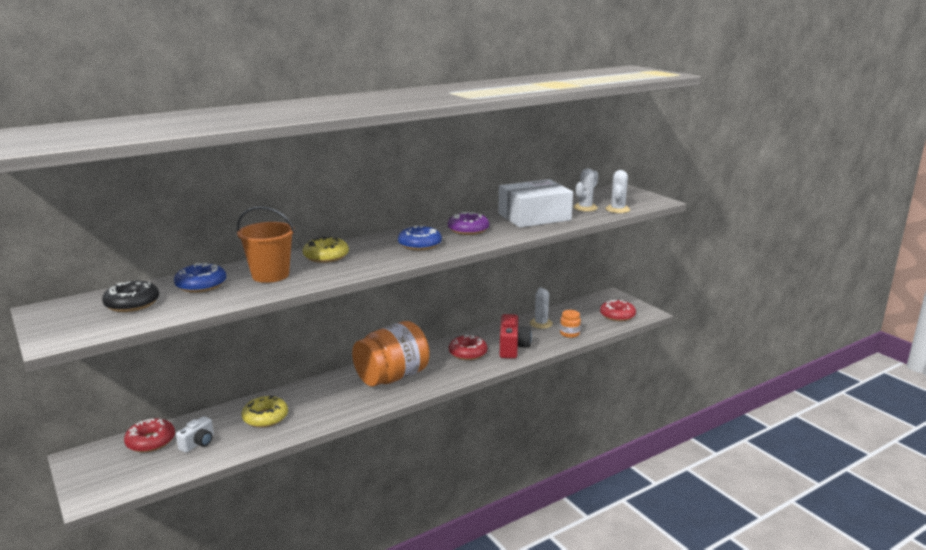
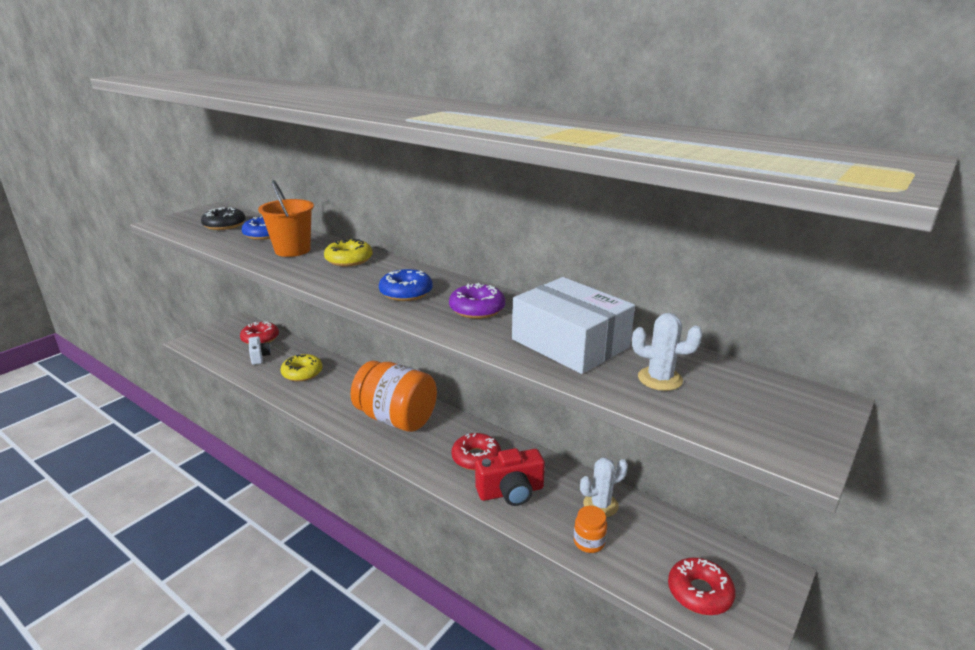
camera: 70 degrees right, 5 degrees up
white camera [176,416,214,453] -> white camera turned 120 degrees counterclockwise [249,336,271,365]
white cactus [606,170,630,213] -> none

